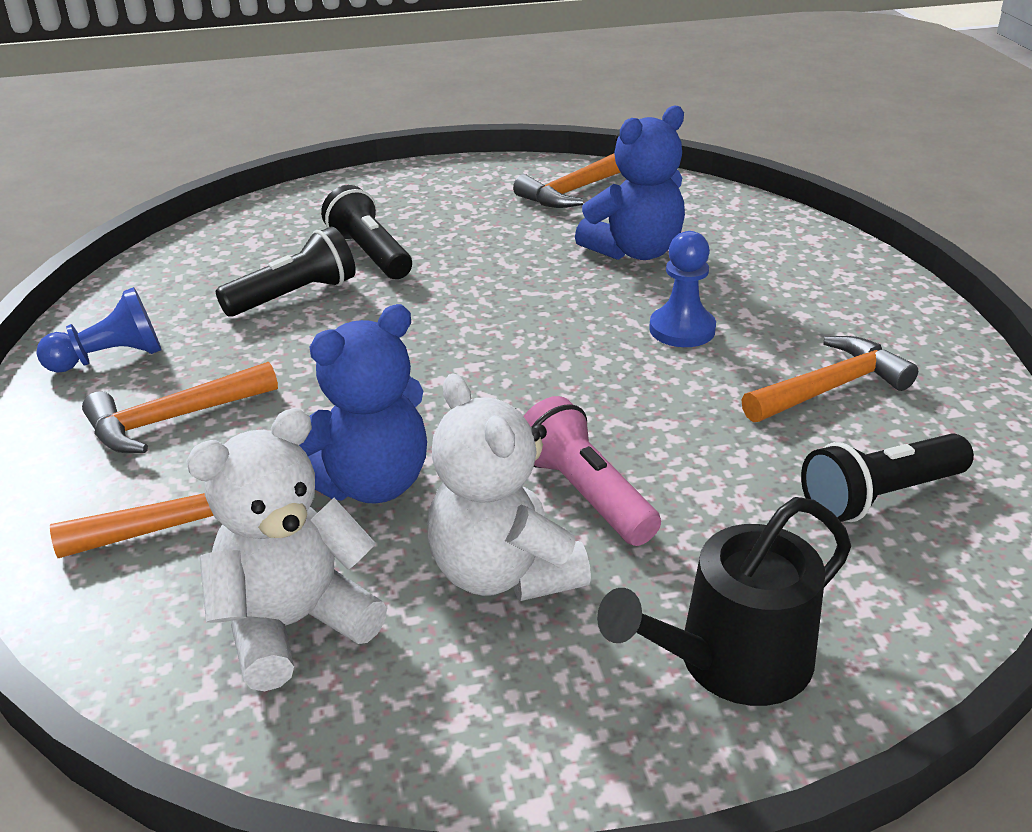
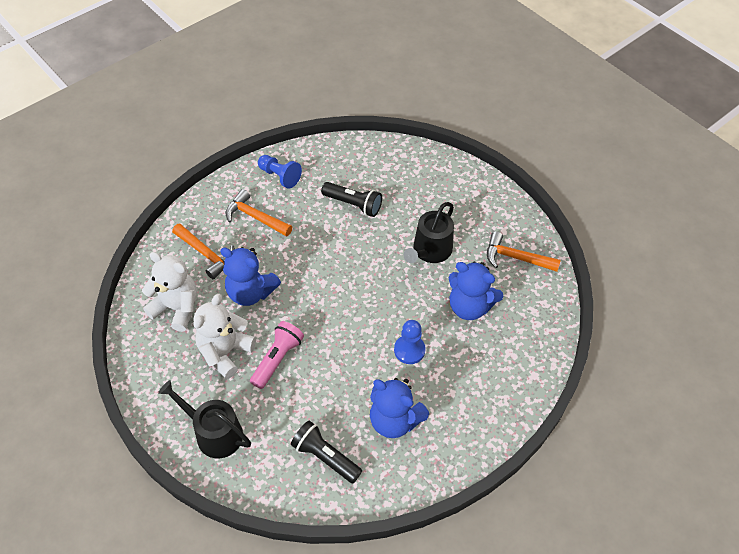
camera: 60 degrees right, 20 degrees up
black flashlight [321,185,412,279] -> none
orange hammer [742,336,918,422] -> blue teddy bear [370,378,429,438]
none -> black watering can [404,202,454,263]

